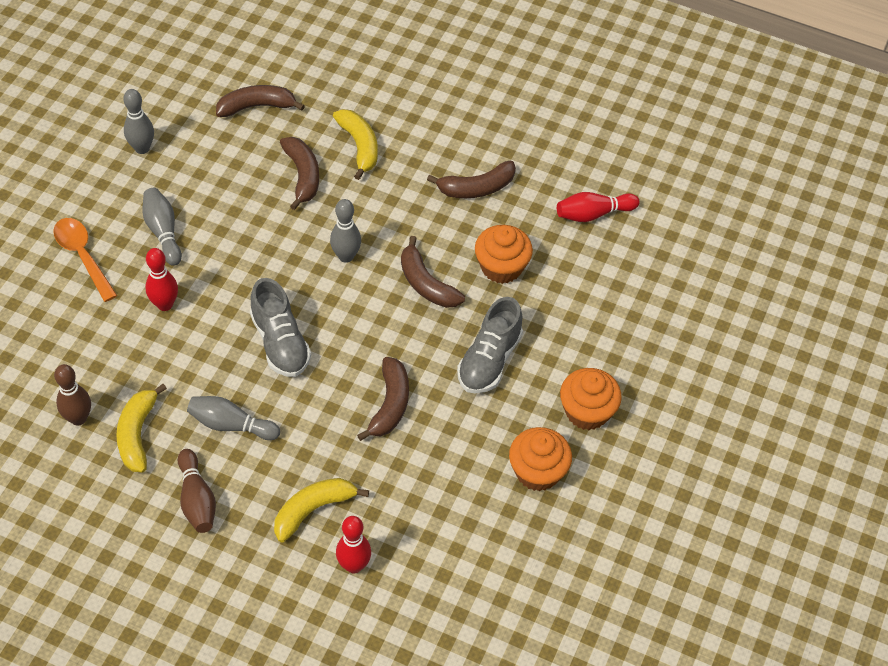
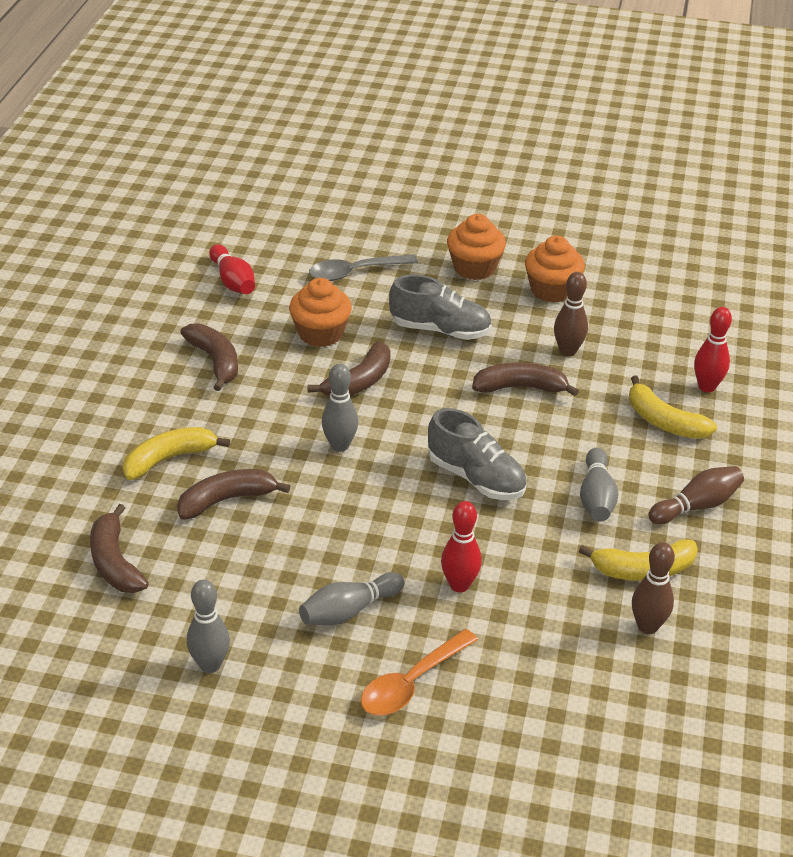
camera: 100 degrees left, 15 degrees down
grey shoe [250,278,311,377] -> grey shoe turned 75 degrees clockwise [428,408,527,500]
none -> grey spoon [309,254,418,281]
none -> brown bowling pin [554,272,588,356]

